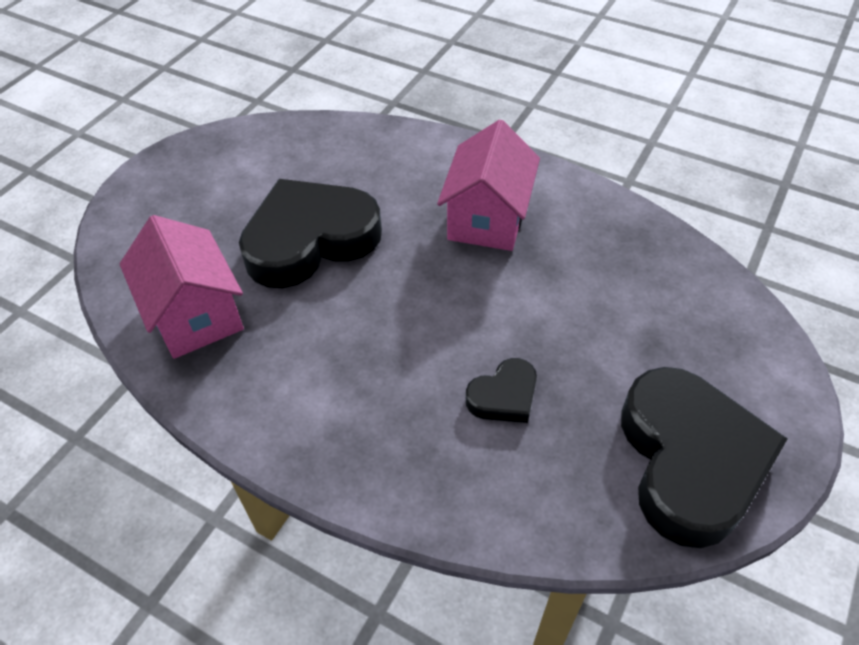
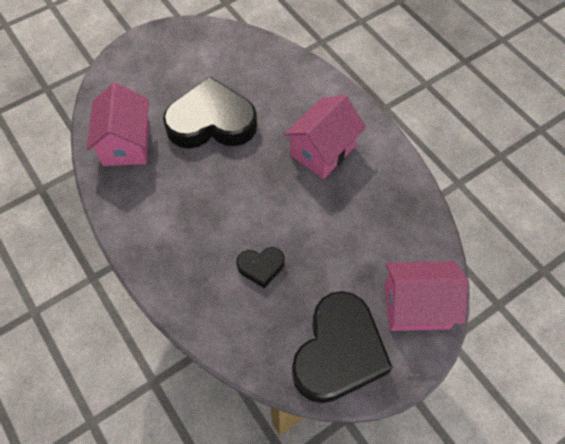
camera: 25 degrees right, 10 degrees up
none -> pink house [385,261,468,331]

